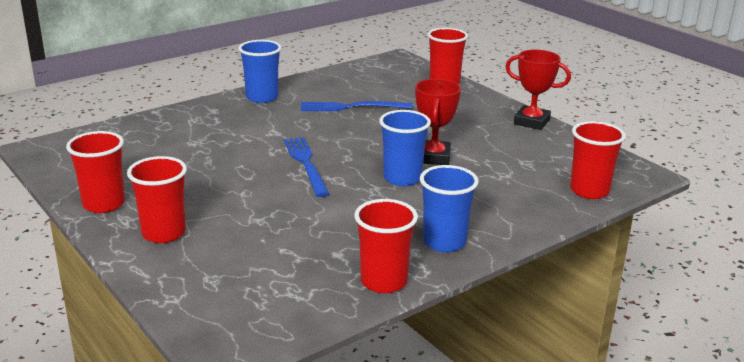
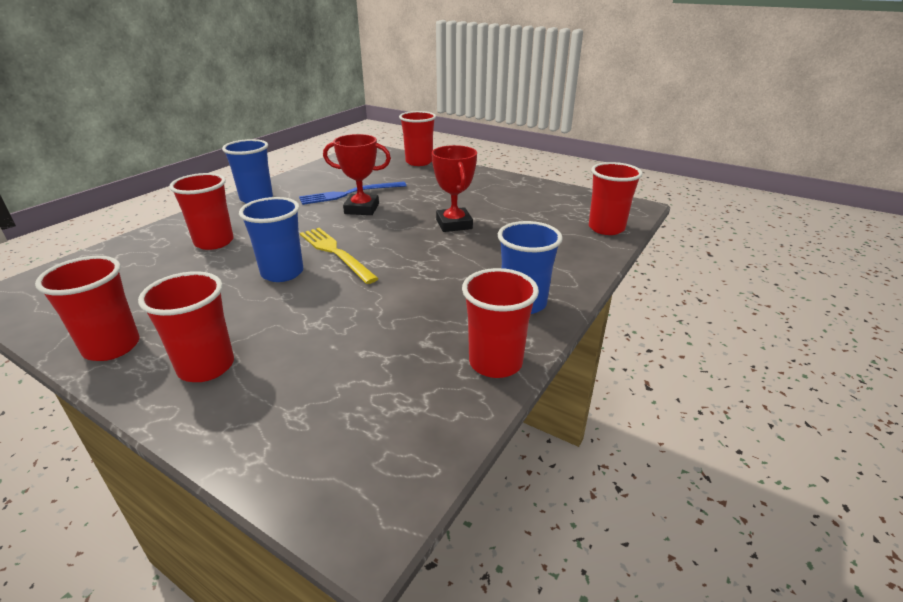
camera: 20 degrees left, 5 degrees up
blue fork [284,137,329,197] -> yellow fork [300,228,379,284]
blue cup [379,110,431,186] -> blue cup moved to [239,197,303,282]
red trophy [505,50,571,130] -> red trophy moved to [323,134,391,215]
none -> red cup [169,173,234,250]

